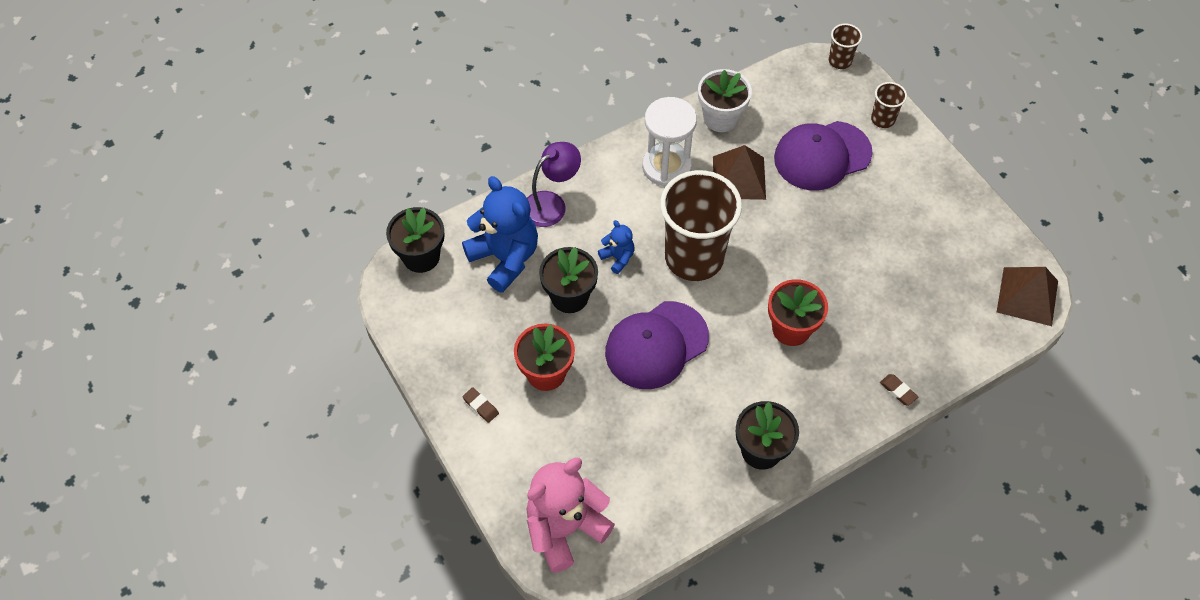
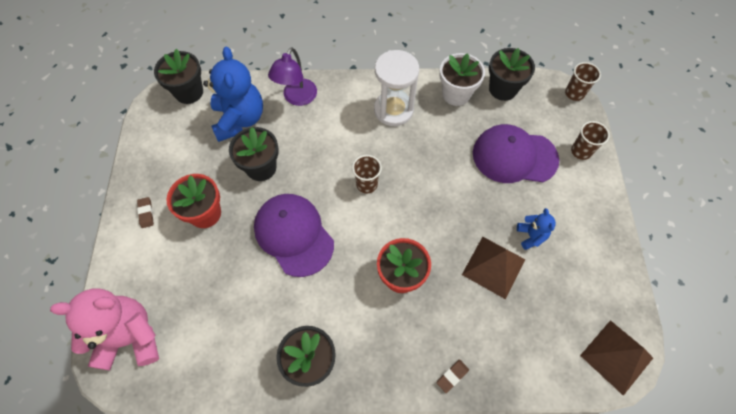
camera: 30 degrees right, 5 degrees up
purple lamp [527,142,581,227] -> purple lamp turned 120 degrees clockwise [268,47,317,106]
blue teddy bear [598,220,635,274] -> blue teddy bear moved to [517,208,556,250]
purple cap [605,301,709,389] -> purple cap turned 60 degrees clockwise [254,194,334,277]
brown cup [660,170,742,281] -> brown cup [352,155,382,193], size x0.44
brown pyramid [713,145,766,200] -> brown pyramid moved to [462,237,526,299]
brown eraser [880,374,918,406] -> brown eraser turned 60 degrees clockwise [436,359,469,393]
none -> black flower pot [489,48,535,101]

